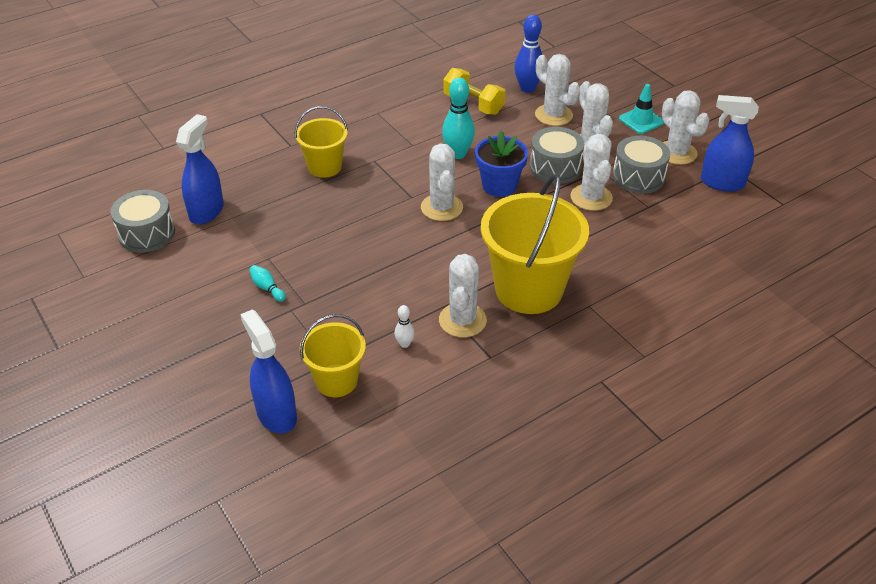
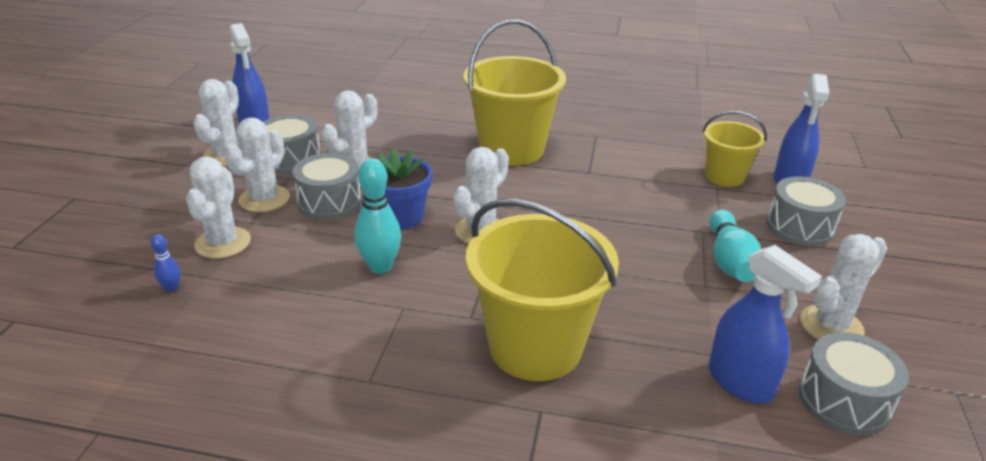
camera: 135 degrees left, 10 degrees down
blue spray bottle [176,114,224,225] -> blue spray bottle turned 105 degrees counterclockwise [709,245,822,403]
turquoise bowling pin [249,265,286,302] -> turquoise bowling pin [709,210,761,282], size x1.99
yellow bucket [295,106,348,178] -> yellow bucket [466,199,619,381], size x1.76
white bowling pin [394,305,414,348] -> none
white cactus [439,254,487,338] -> white cactus moved to [800,234,887,339]
yellow dumbbell [443,68,505,115] -> none
blue bowling pin [514,15,542,93] -> blue bowling pin [151,234,180,292], size x0.50
turquoise traffic cone [619,84,664,134] -> none
none -> grey drum [767,176,846,246]

